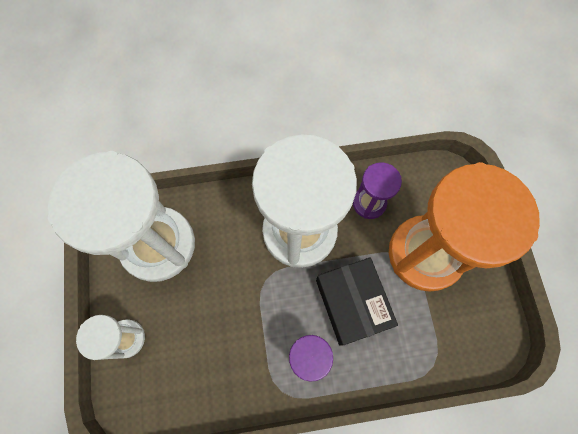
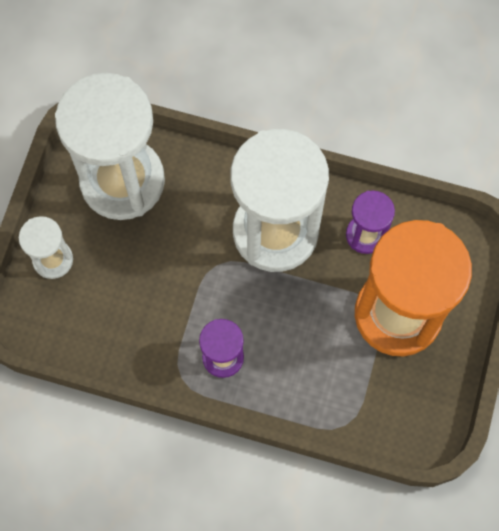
camera: 25 degrees right, 0 degrees up
black box [316,257,398,346] -> none

